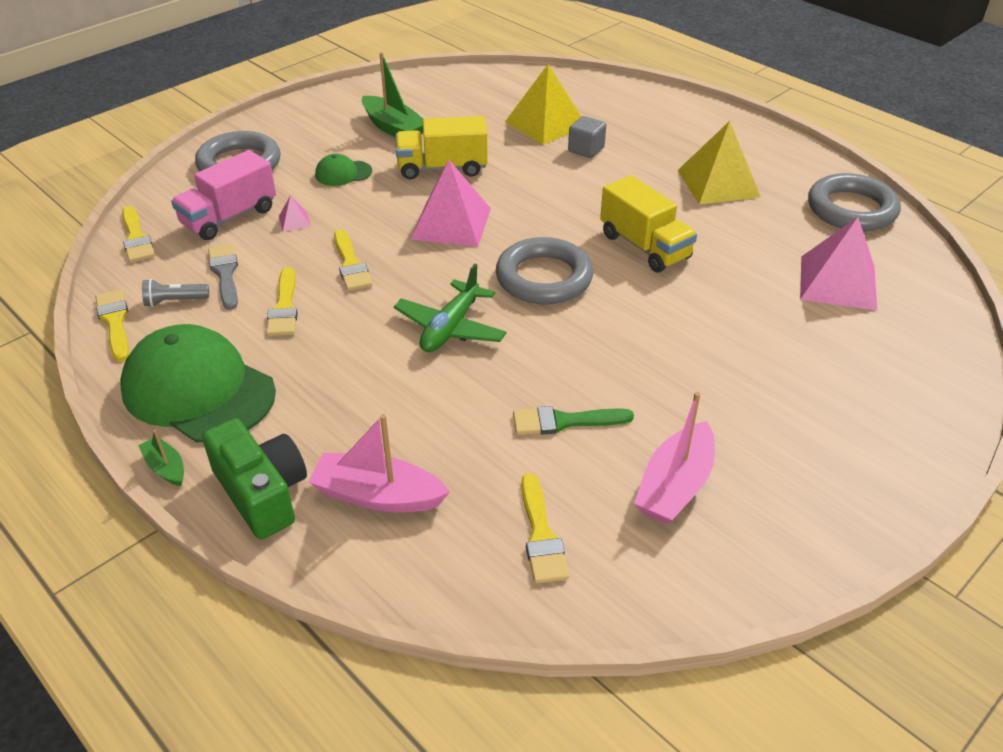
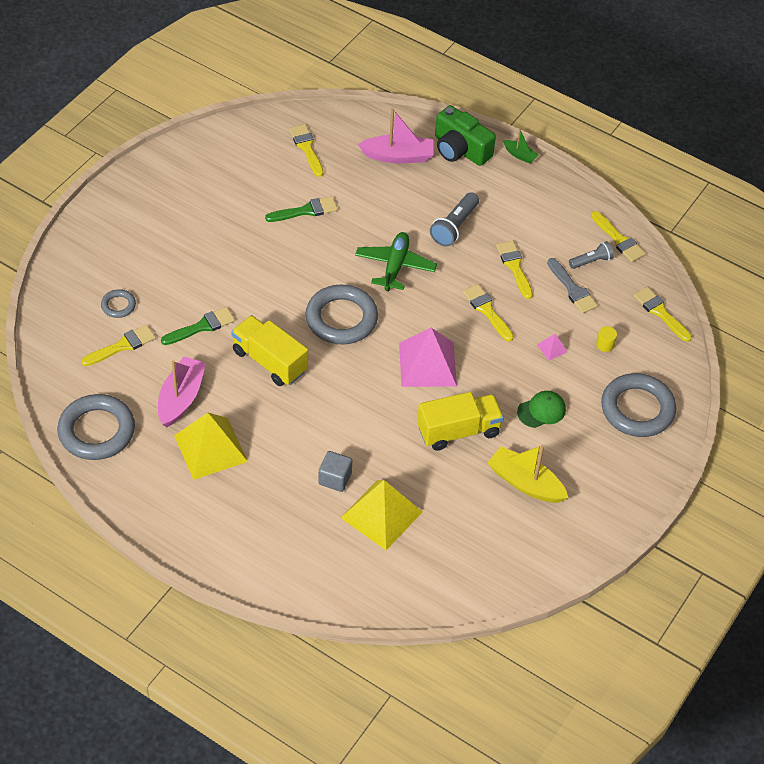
camera: 165 degrees right, 10 degrees up
green cap [120,324,276,442] -> none
pink truck [171,150,276,240] -> yellow cylinder [596,326,617,352]
green boat [362,52,423,137] -> yellow boat [488,445,568,503]
pink boat [634,392,715,524] -> pink boat moved to [158,357,206,427]
pink pyramid [800,217,877,311] -> yellow brush [81,325,156,366]
none -> grey ring [101,289,136,318]
none -> green brush [161,307,235,345]
none -> grey flashlight [430,193,479,247]

